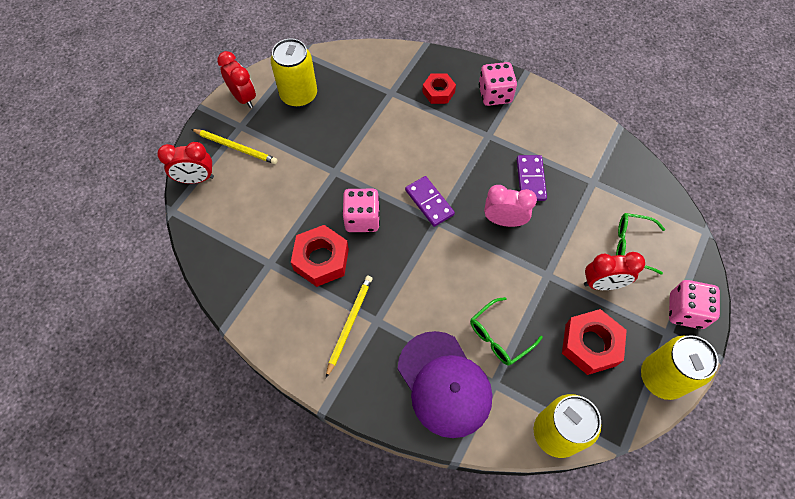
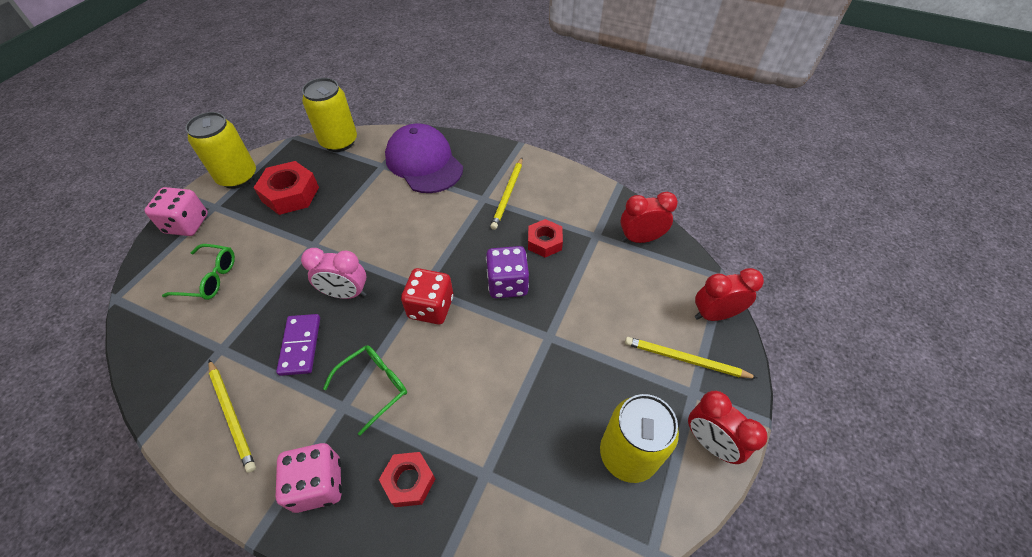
camera: 175 degrees right, 10 degrees down
red nut [291,225,349,287] -> red nut [528,219,563,257], size x0.64
pink dice [342,189,380,232] -> purple dice [486,246,529,298]
purple domino [405,176,455,227] -> red dice [401,268,453,324]
green glasses [470,297,543,366] -> green glasses moved to [323,345,407,436]
red clock [584,252,645,290] -> red clock moved to [620,192,678,243]
none -> yellow pencil [208,360,256,473]

